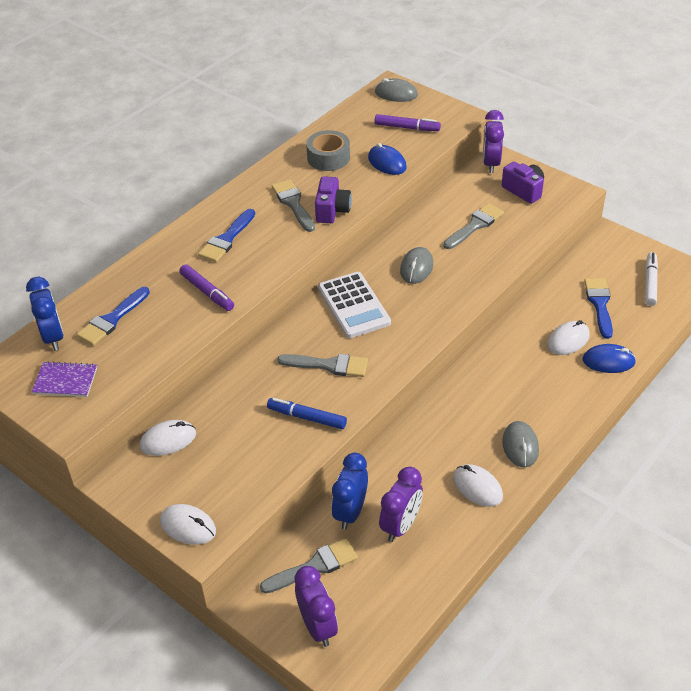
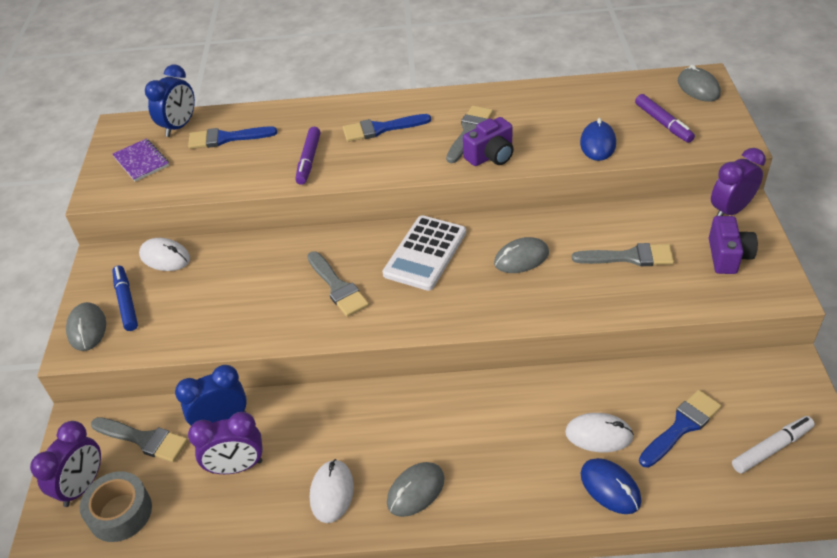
camera: 50 degrees right, 0 degrees up
white mouse [160,504,216,545] -> grey mouse [66,302,106,351]
blue marker [267,398,347,429] -> blue marker moved to [112,265,138,331]
grey tape [306,130,350,171] -> grey tape moved to [80,471,152,542]

